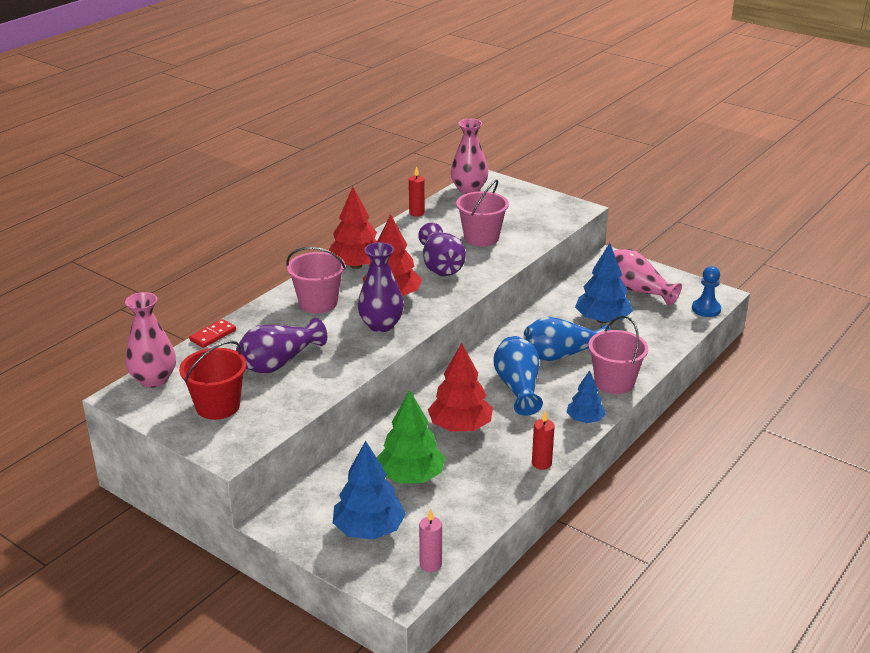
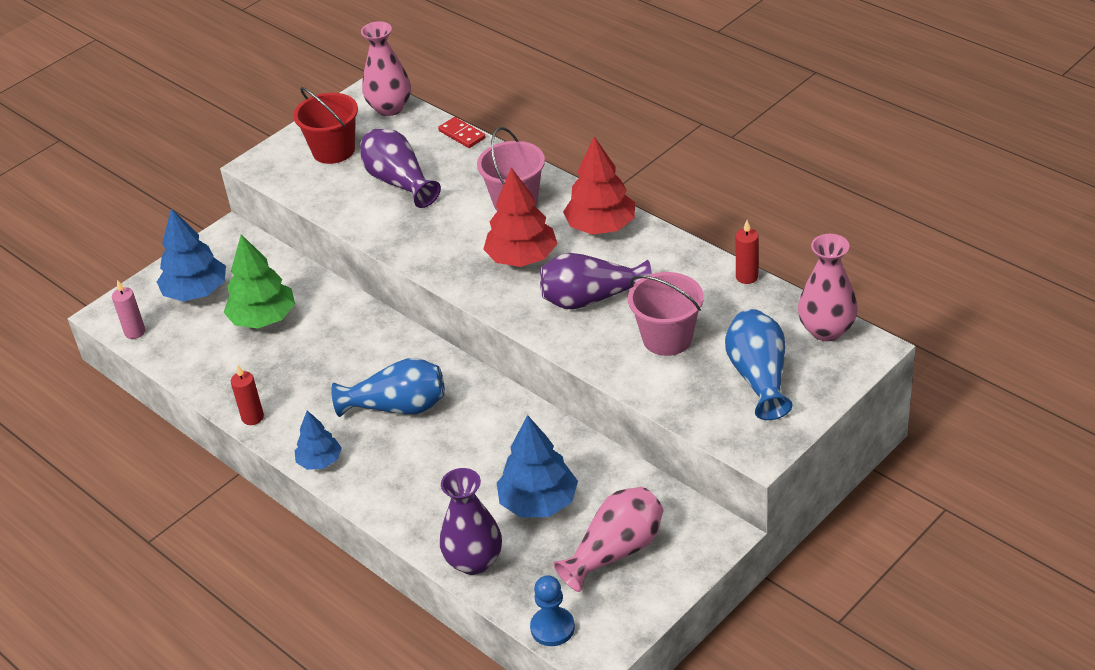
camera: 100 degrees right, 10 degrees up
purple vase [358,242,404,332] -> purple vase moved to [440,468,502,575]
red tree [428,343,493,432] -> none
blue vase [523,317,611,361] -> blue vase moved to [725,309,793,420]
pink bucket [588,316,648,394] -> none

